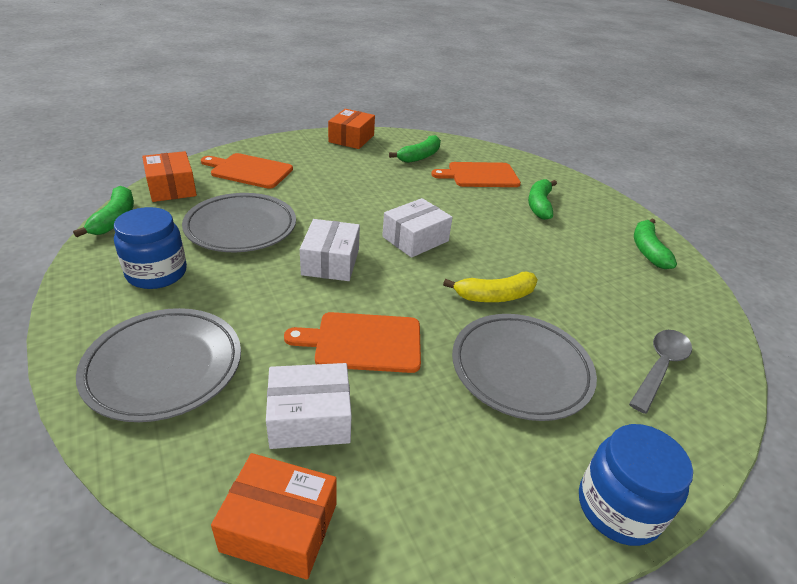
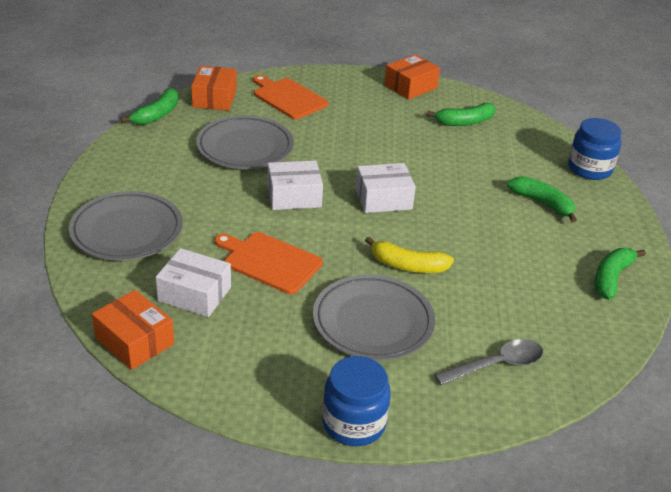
camera: 30 degrees right, 0 degrees up
blue jar [114,207,187,289] -> blue jar moved to [568,118,622,180]
white box [300,219,360,281] -> white box turned 45 degrees clockwise [267,160,323,210]
orange cutting board [431,162,521,187] -> none
green banana [528,179,557,220] -> green banana turned 90 degrees clockwise [507,176,577,222]

